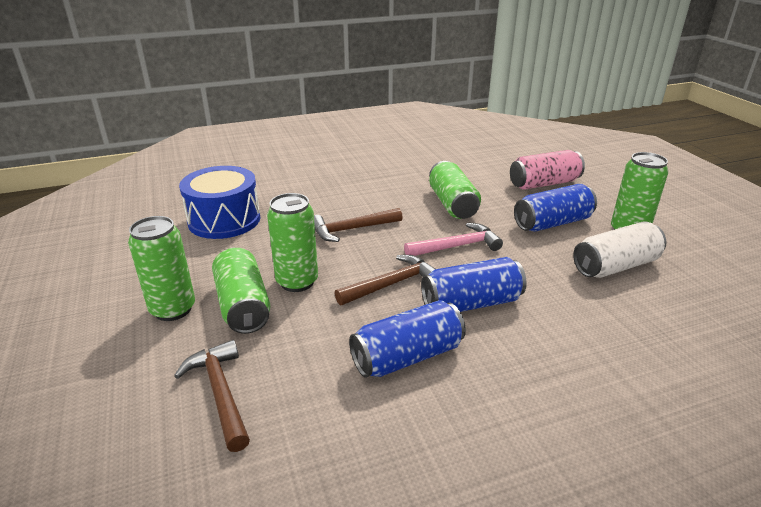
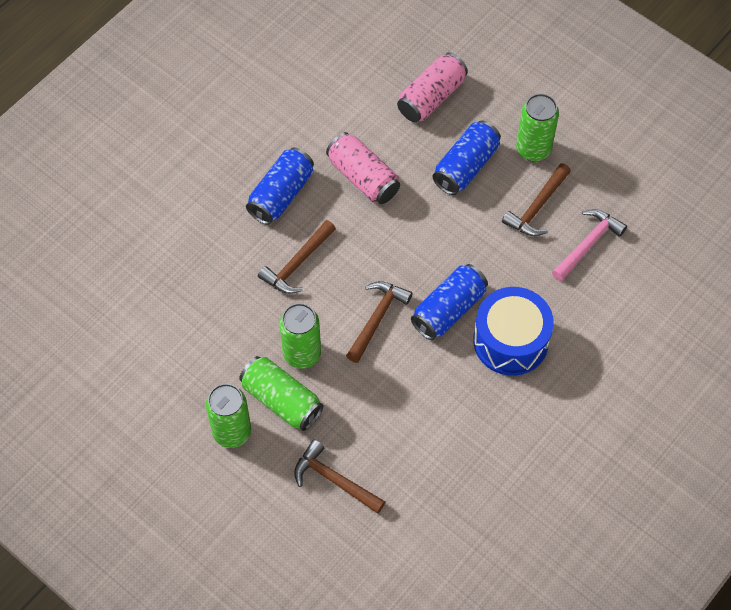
camera: 30 degrees left, 30 degrees up
blue drum [179,166,260,239] -> blue drum moved to [473,287,554,376]
blue can [349,300,466,378] -> blue can moved to [246,147,314,225]
pink hammer [404,223,503,256] -> pink hammer moved to [552,209,627,281]
green can [429,161,481,219] -> pink can [326,132,400,204]
white can [573,221,666,278] -> brown hammer [502,163,571,236]

